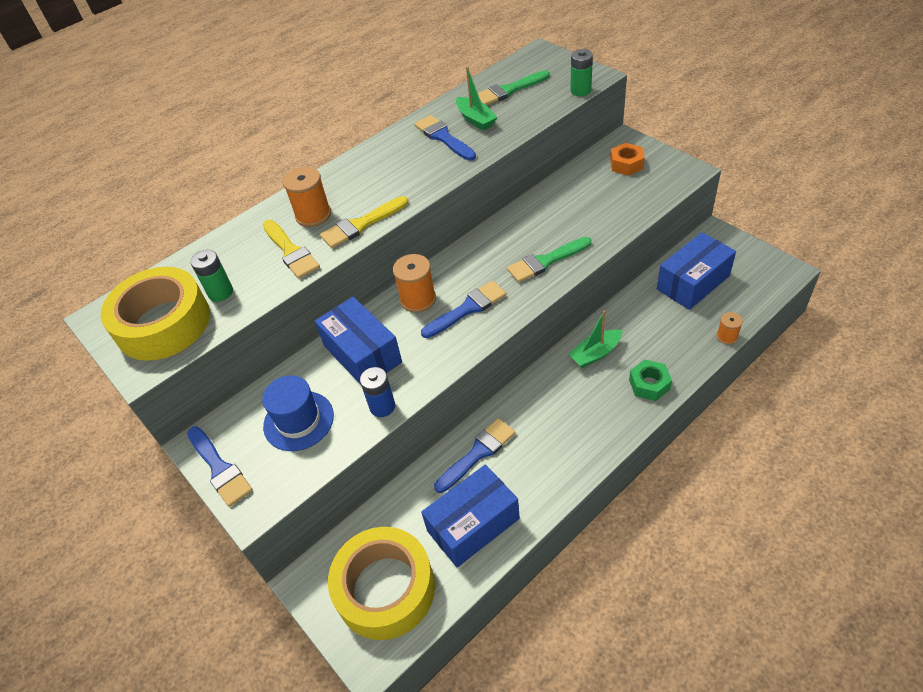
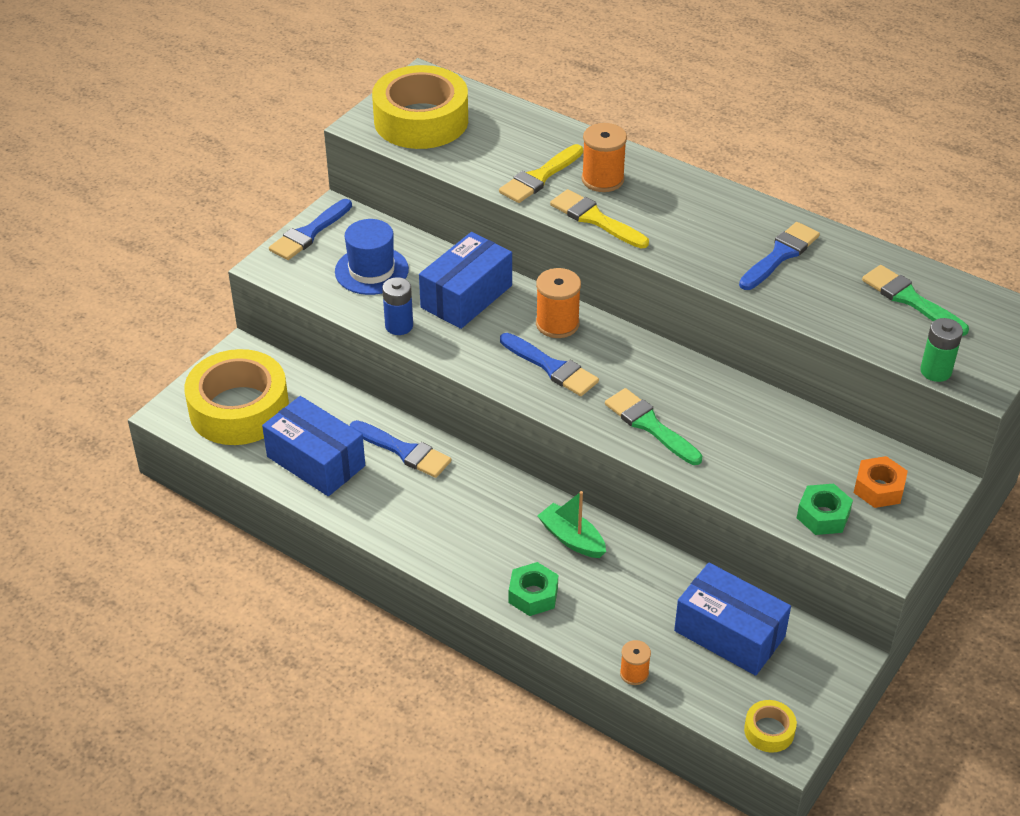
camera: 70 degrees right, 5 degrees down
green battery [190,250,233,302] -> none
green boat [456,66,498,131] -> none
none -> yellow tape [744,700,797,753]
none -> green nut [797,484,853,535]

